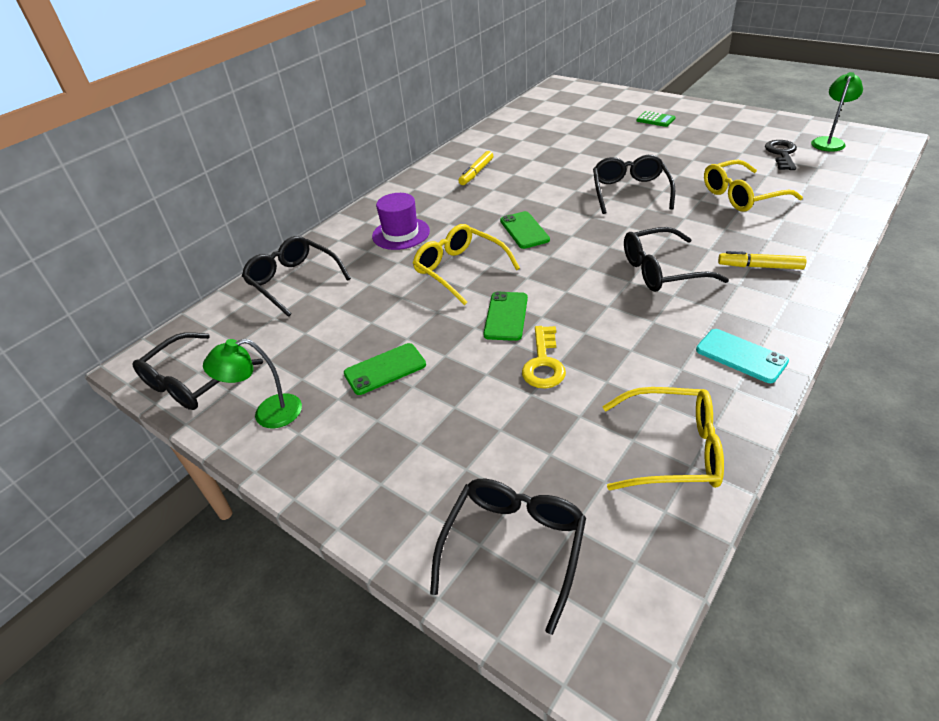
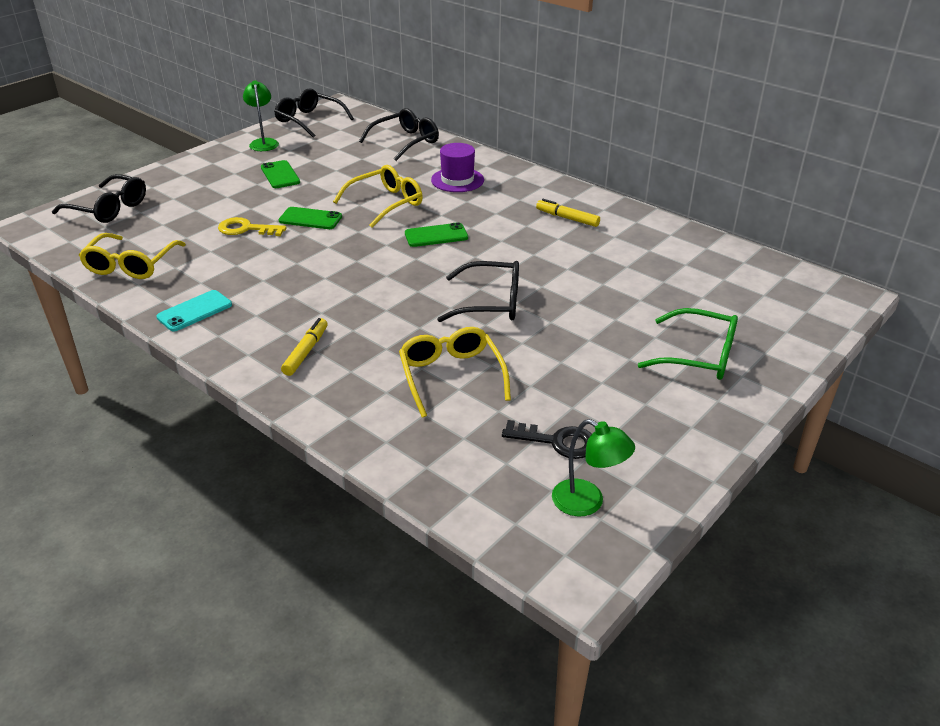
camera: 90 degrees right, 5 degrees down
black glasses [624,227,729,292] -> none
green calculator [636,111,675,127] -> green glasses [638,308,738,380]

